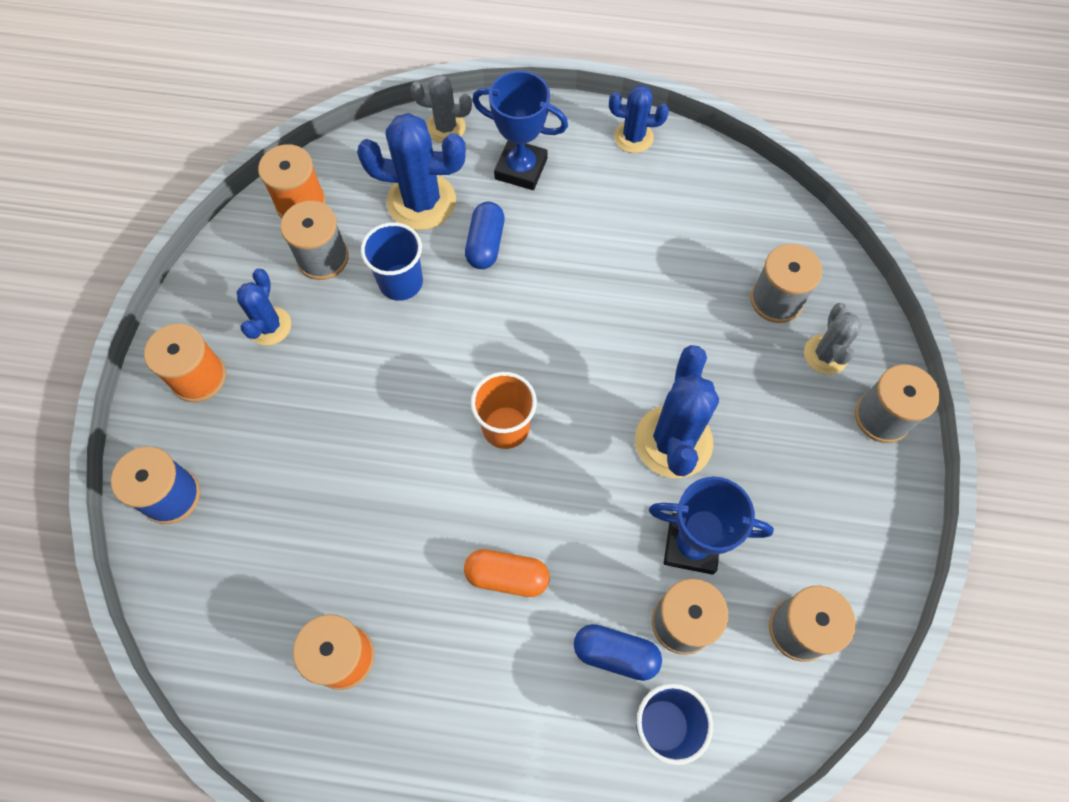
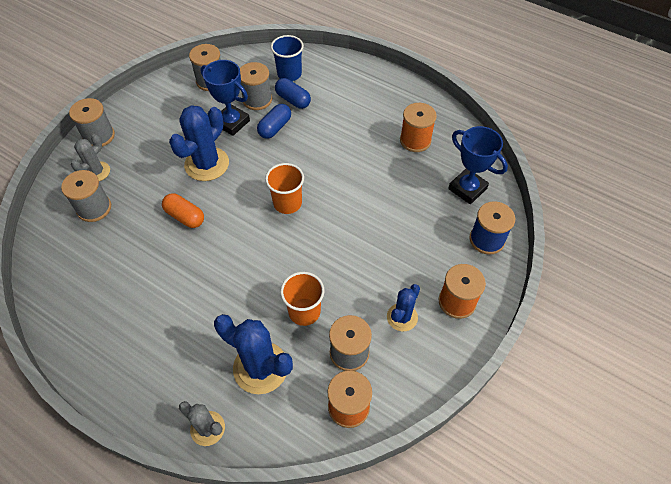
camera: 155 degrees left, 10 degrees down
blue cup [361,222,423,301] -> orange cup [280,272,324,326]
orange capsule [464,549,550,597] -> orange capsule moved to [162,193,204,228]
blue capsule [465,202,505,269] -> blue capsule moved to [257,104,291,139]
blue trophy [472,71,568,190] -> blue trophy moved to [448,126,508,204]
blue cactus [609,85,669,153] -> none

